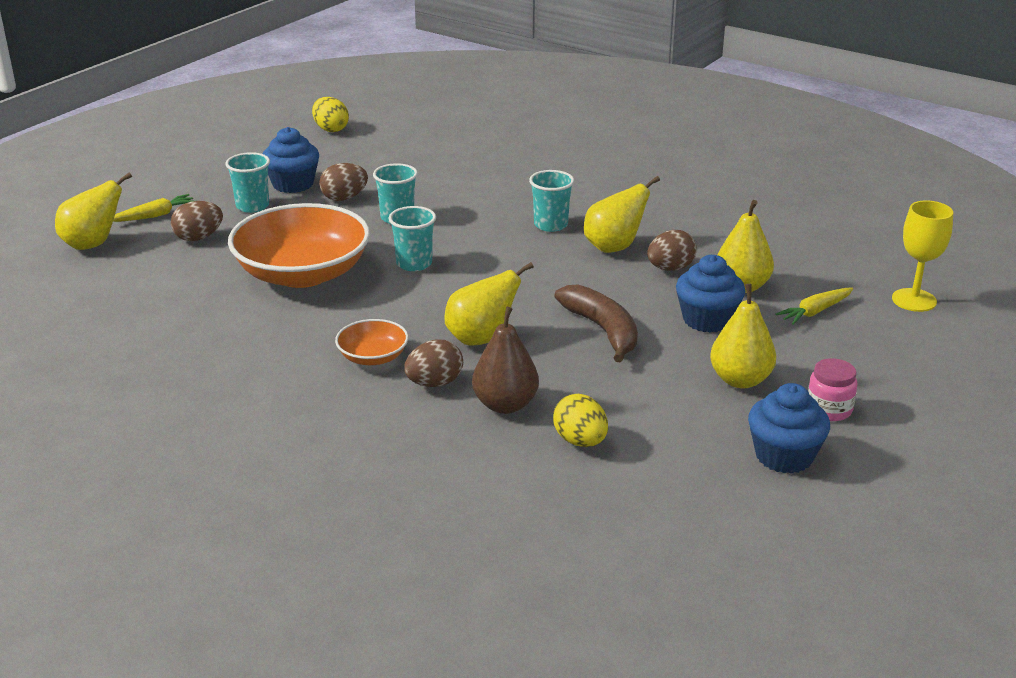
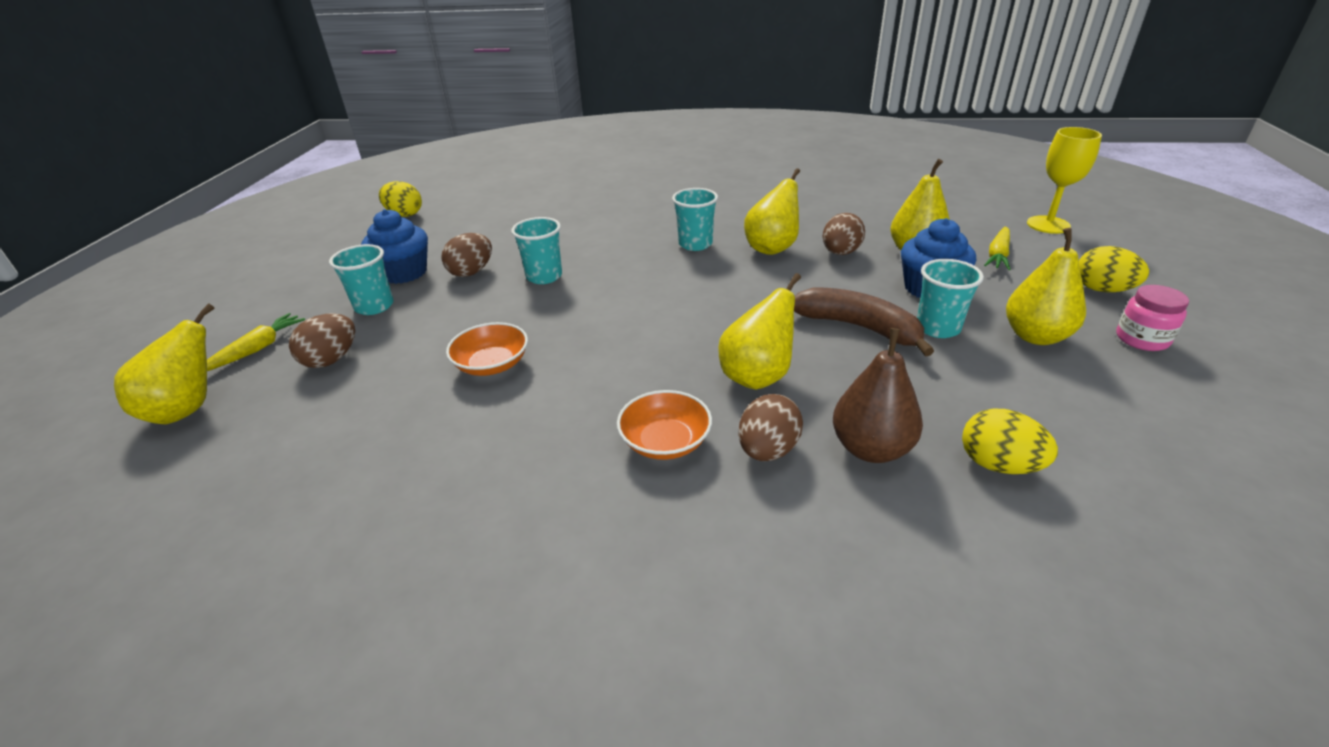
camera: 25 degrees left, 5 degrees up
orange bowl [228,203,370,288] -> orange bowl [446,322,528,376], size x0.47
turquoise cup [388,206,436,271] -> turquoise cup moved to [917,259,984,338]
blue cupcake [748,383,830,474] -> none
none -> yellow egg [1079,246,1149,292]

